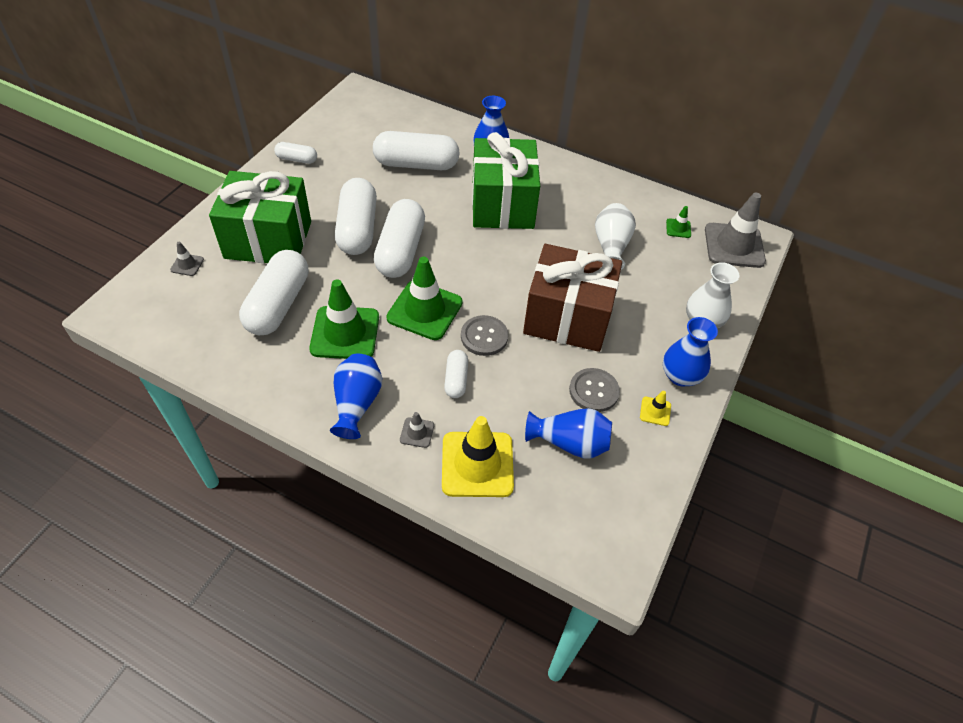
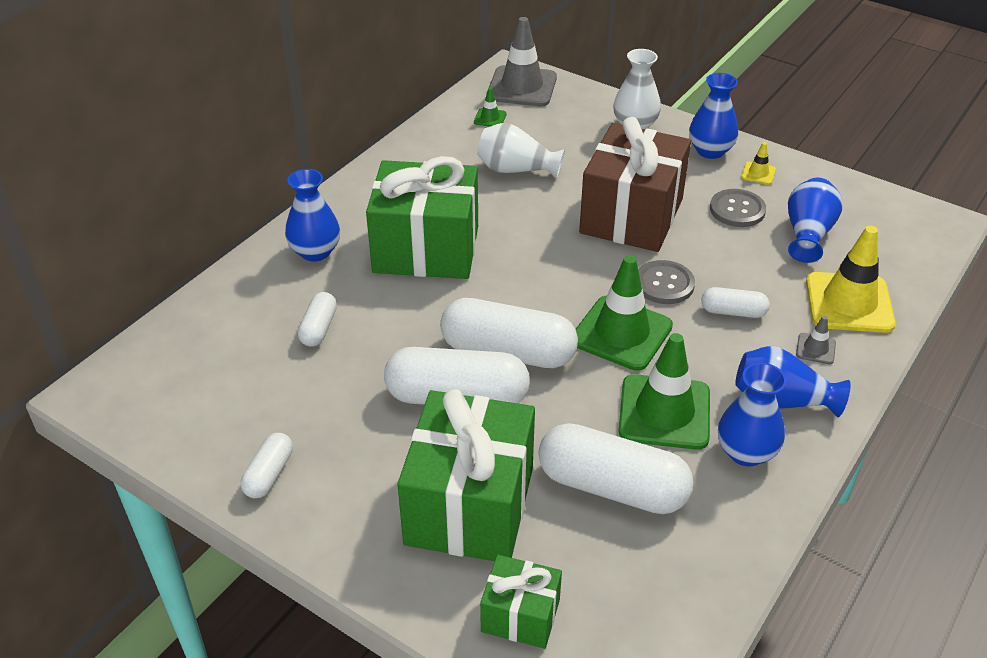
camera: 80 degrees left, 10 degrees down
grey traffic cone [170,242,204,276] -> green gift [480,555,562,649]
white capsule [373,131,459,170] -> white capsule [298,292,337,346], size x0.50
none -> blue vase [718,363,786,466]

